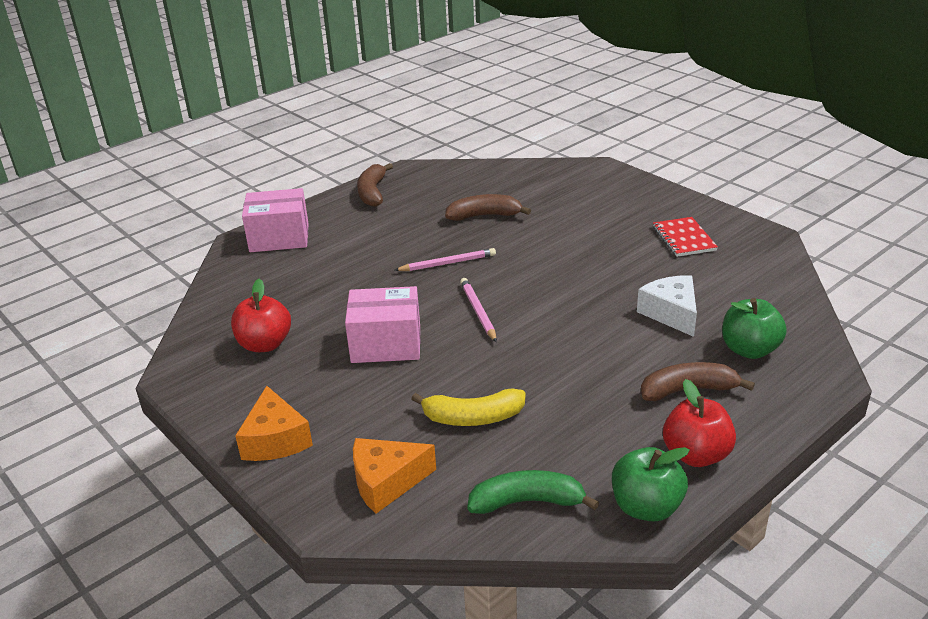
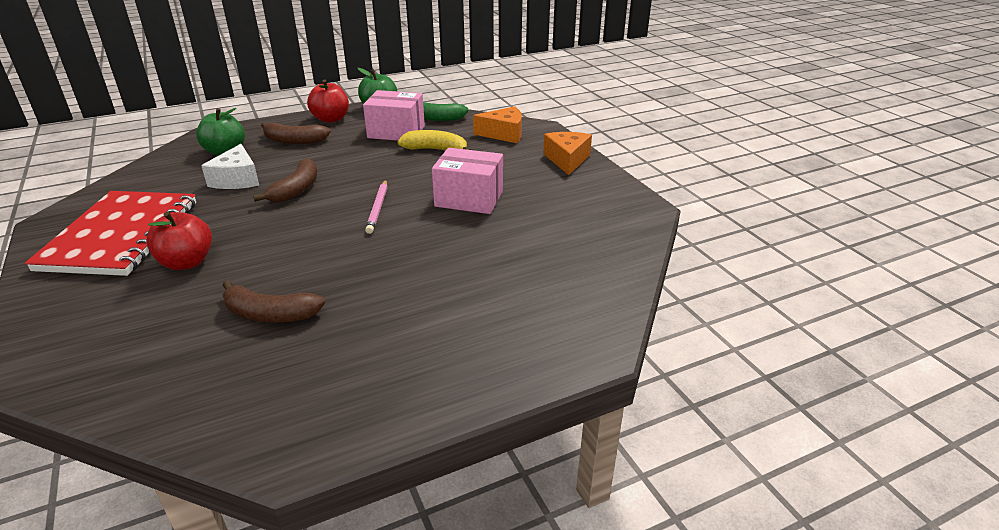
camera: 165 degrees left, 0 degrees up
red apple [231,279,291,352] -> red apple moved to [146,212,212,270]
pink box [242,188,309,252] -> pink box moved to [363,90,425,141]
brown banana [357,163,393,207] -> brown banana moved to [253,158,317,202]
pink pencil [395,248,496,271] -> none
red notebook [653,217,718,257] -> red notebook [25,191,196,276], size x2.07

